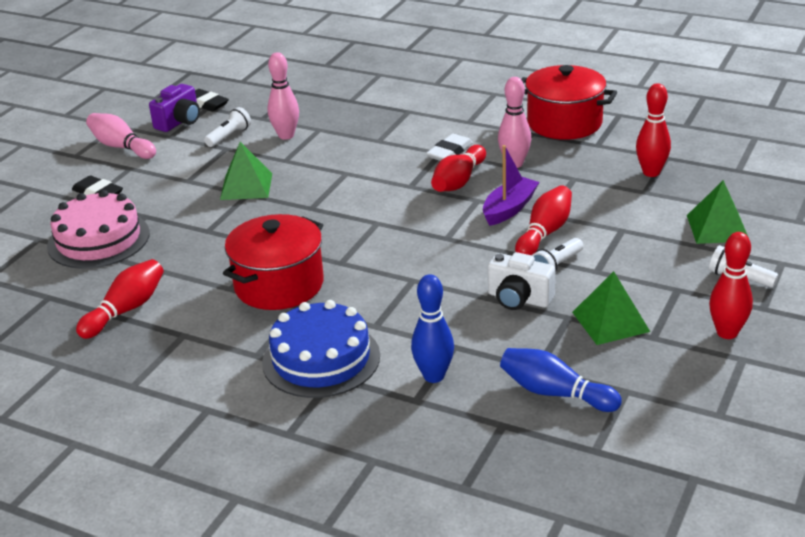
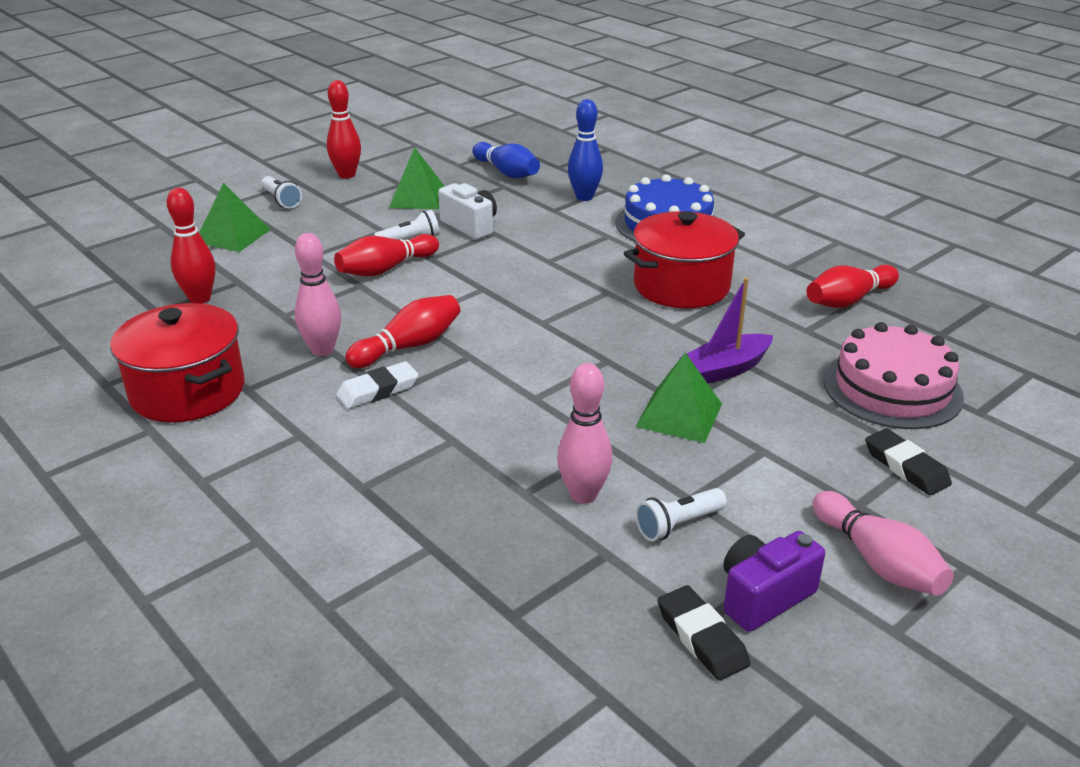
camera: 160 degrees left, 0 degrees up
purple boat [483,145,539,226] -> purple boat moved to [680,277,773,384]

